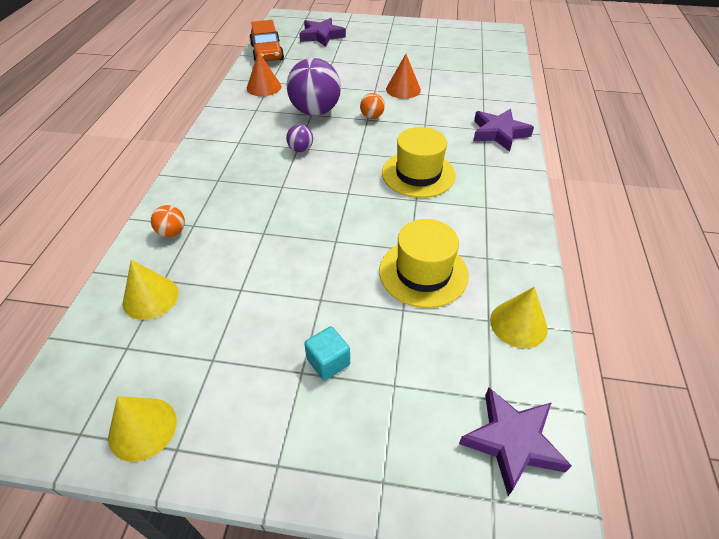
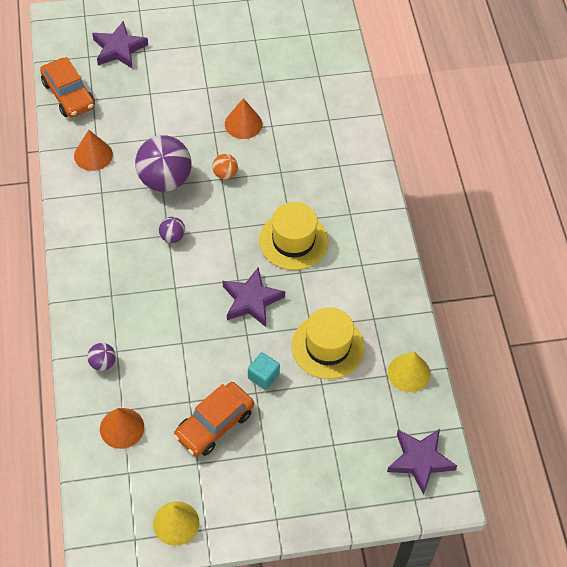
camera: 20 degrees left, 10 degrees up
yellow cone [123,260,178,320] -> orange cone [100,408,144,449]
orange ball [151,205,185,237] -> purple ball [87,343,116,371]
turquoise cube [304,326,350,381] -> turquoise cube moved to [248,352,280,390]
purple star [473,109,534,152] -> purple star moved to [223,268,285,327]
none -> orange car [174,382,254,457]

